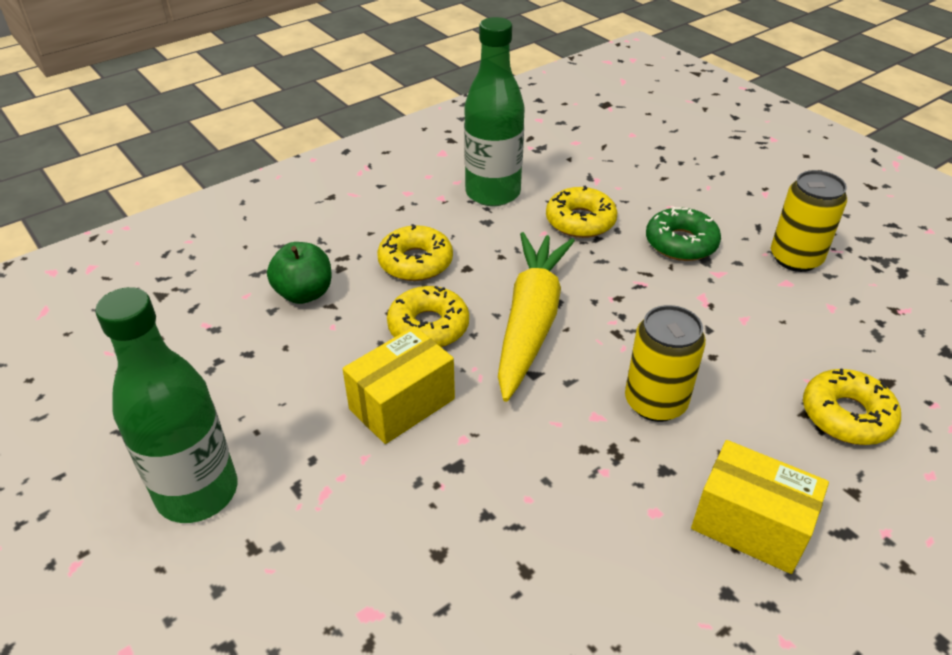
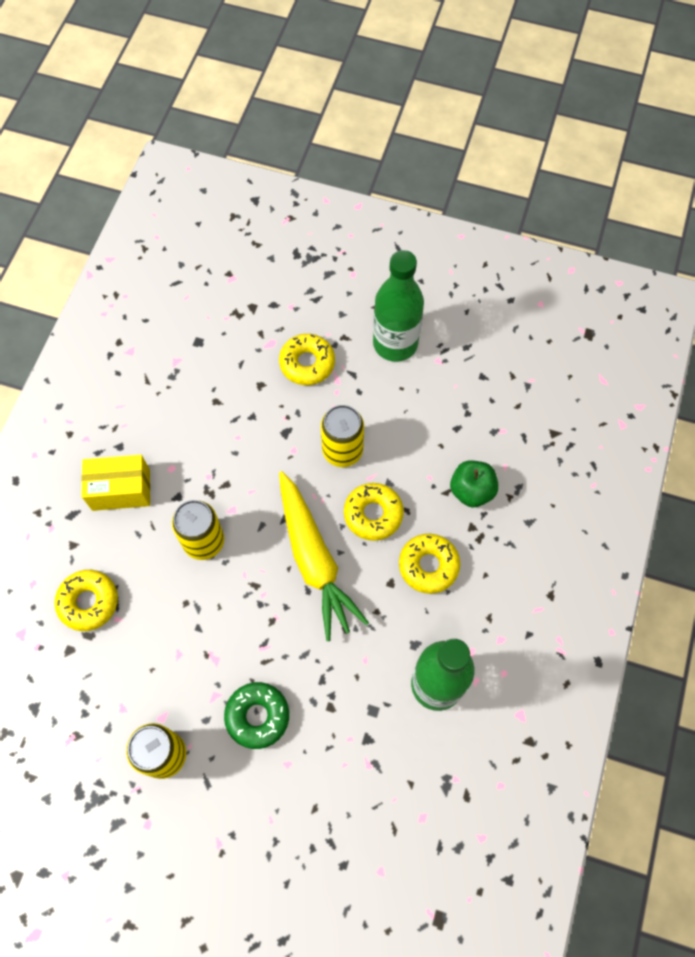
camera: 145 degrees right, 25 degrees up
yellow box [343,326,455,444] -> yellow can [321,405,364,467]
yellow donut [546,186,617,238] -> yellow donut moved to [279,334,335,385]

